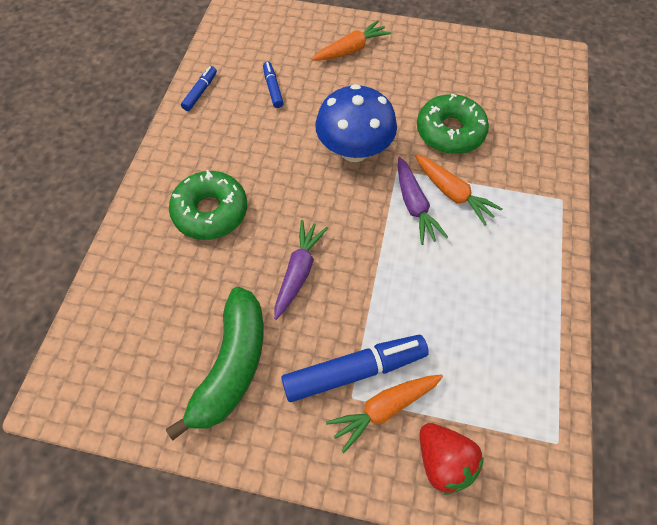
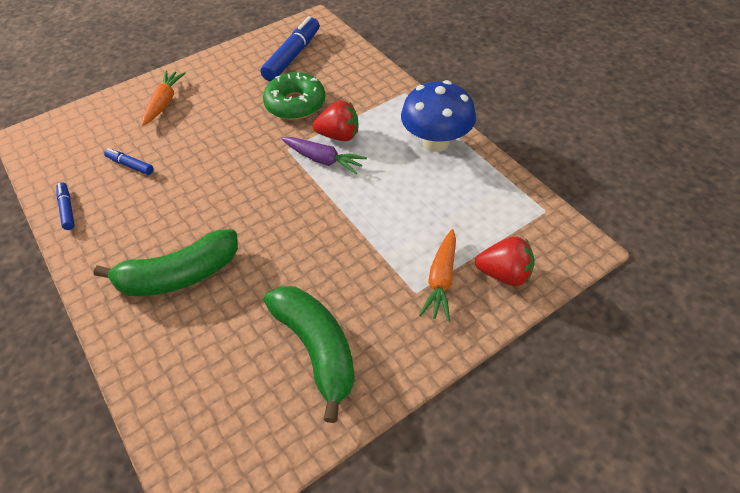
camera: 45 degrees left, 10 degrees down
green donut [169,170,247,240] -> green banana [94,229,238,296]
purple carrot [274,220,328,320] -> none
blue marker [281,335,429,402] -> blue marker moved to [260,16,319,82]
blue mushroom [315,84,397,162] -> blue mushroom moved to [401,80,476,152]
orange carrot [415,154,502,225] -> red strawberry [313,100,359,141]

